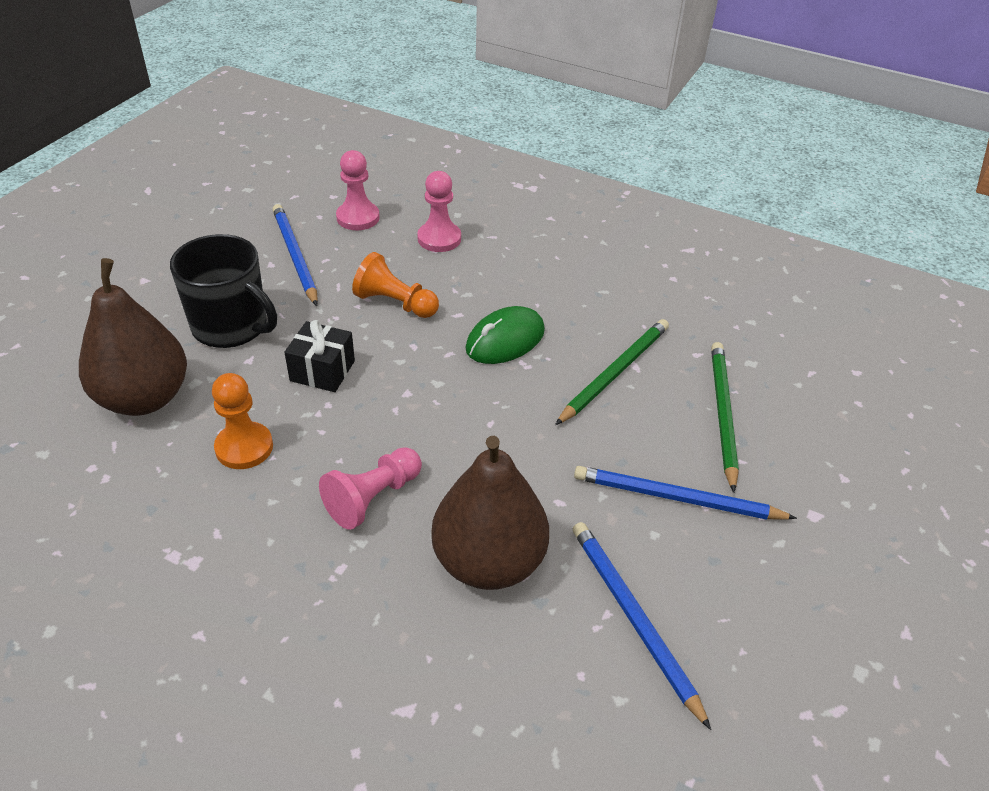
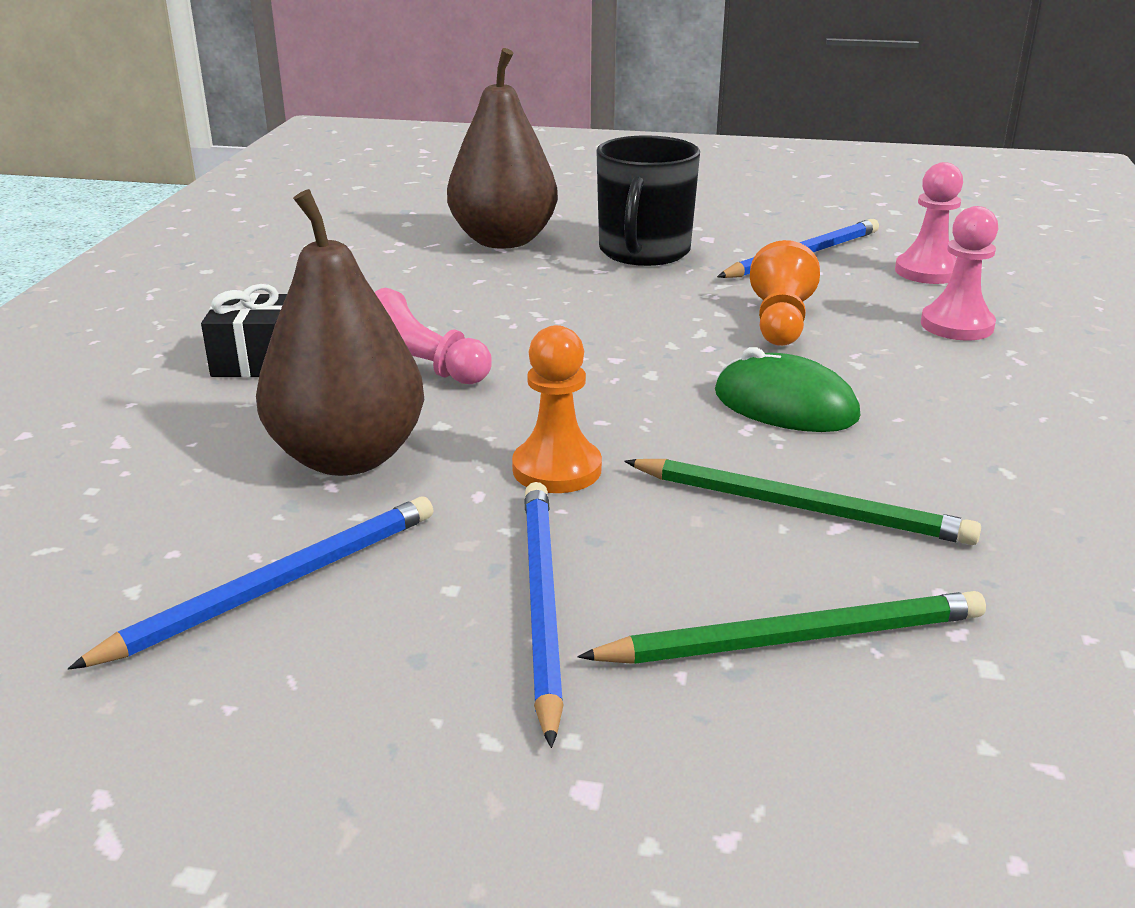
camera: 75 degrees right, 15 degrees down
orange pawn [212,373,273,469] -> orange pawn moved to [512,325,602,493]
black gift [284,320,355,392] -> black gift moved to [201,284,287,377]

